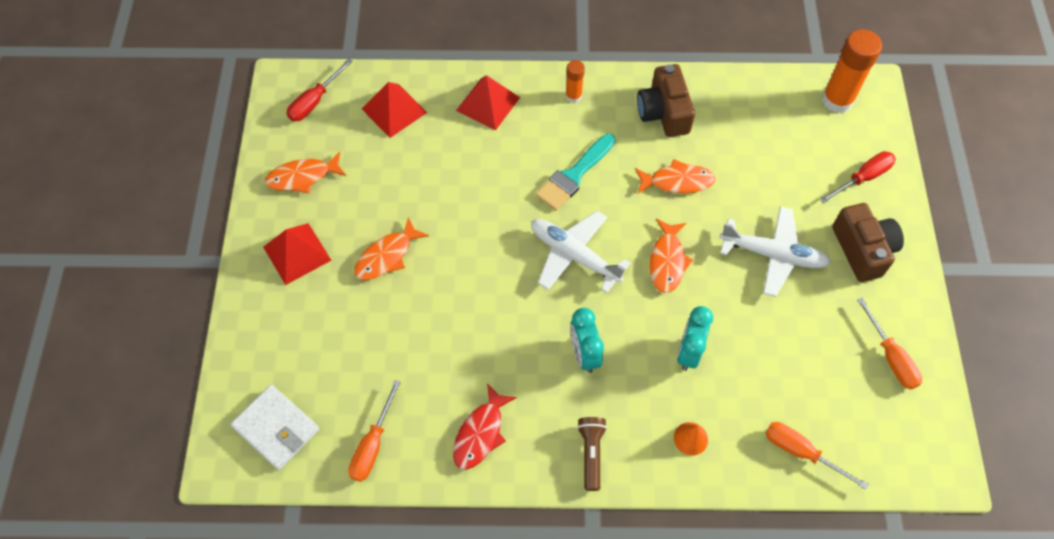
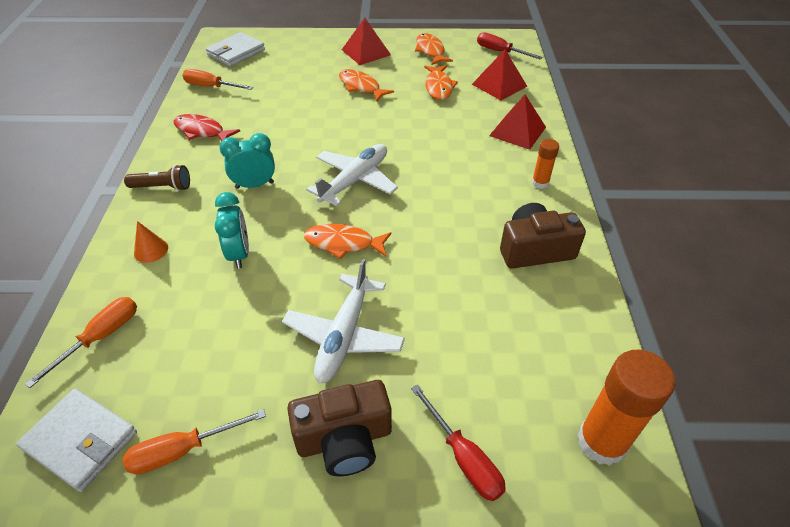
camera: 90 degrees right, 15 degrees down
turquoise brush [536,134,615,211] -> none
orange fish [635,159,716,194] -> orange fish moved to [424,65,458,100]
turquoise clock [677,306,713,371] -> turquoise clock turned 60 degrees clockwise [215,192,249,269]
none -> white wallet [16,389,137,492]

